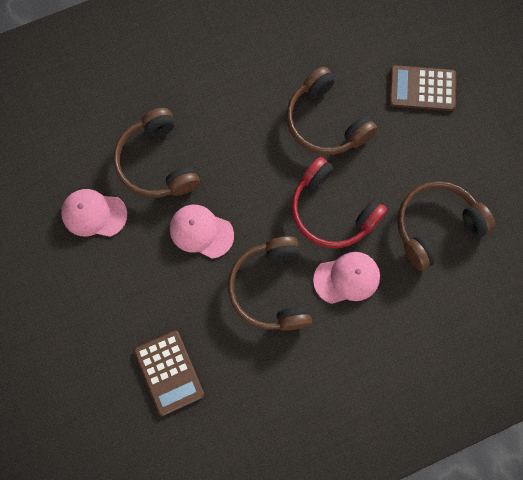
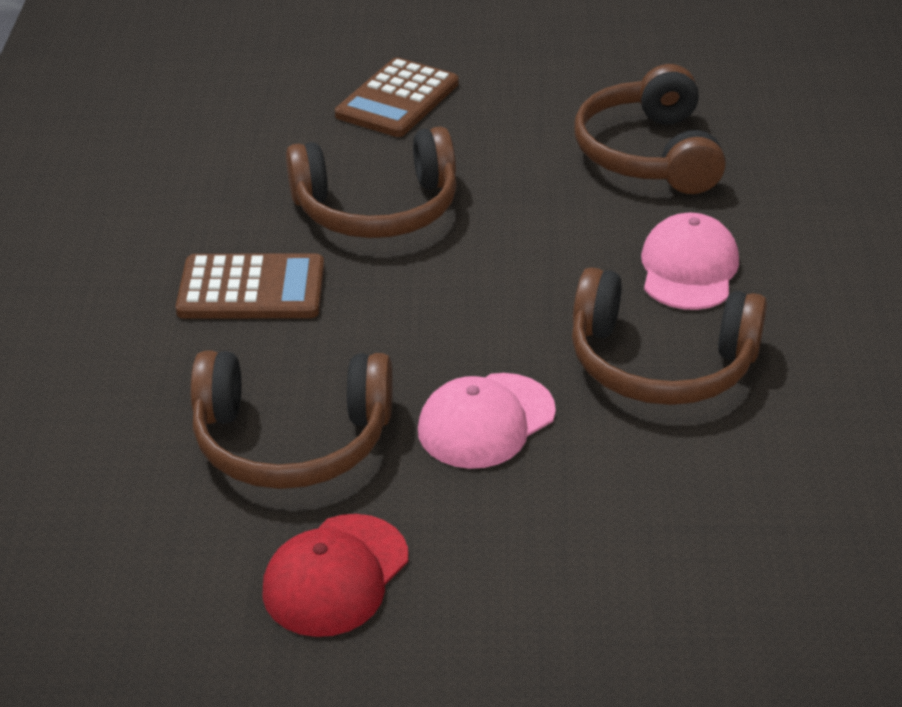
camera: 65 degrees left, 35 degrees down
pink cap [61,189,127,237] -> red cap [262,514,408,637]
brown calculator [134,330,204,416] -> brown calculator moved to [175,253,324,318]
red headphones [291,157,387,248] -> none

